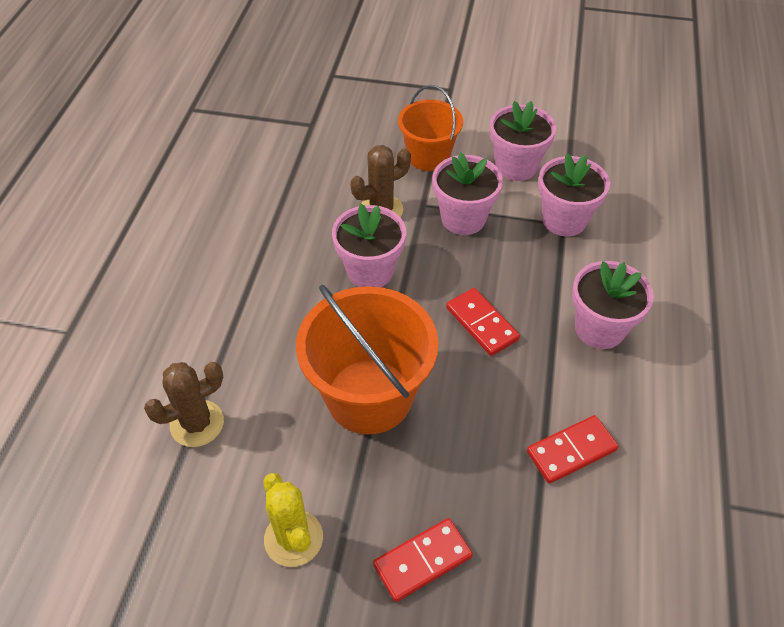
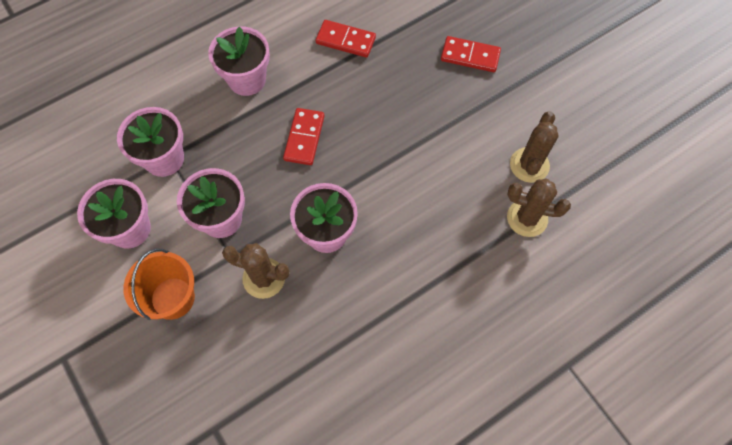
camera: 135 degrees left, 15 degrees up
yellow cactus [263,473,323,567] -> none
orange bucket [296,285,439,434] -> none
none -> brown cactus [510,111,559,183]

